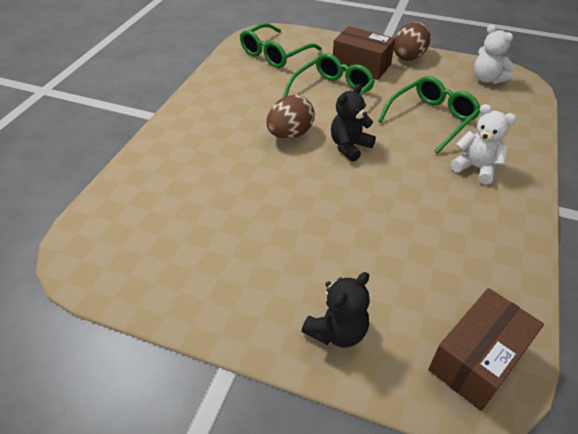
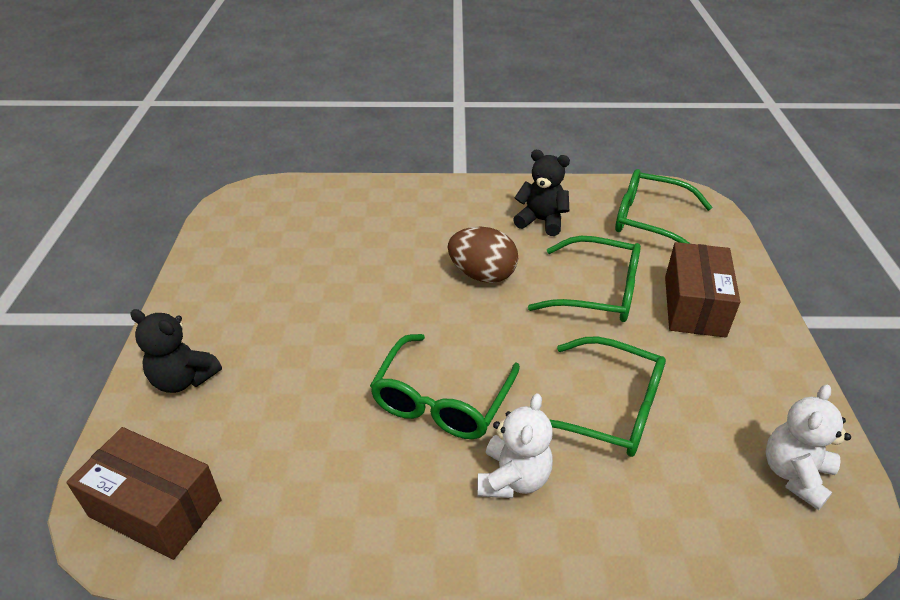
camera: 70 degrees right, 5 degrees down
black teddy bear [331,84,376,162] -> black teddy bear moved to [513,150,570,236]
brown egg [394,22,431,61] -> none
none -> green glasses [370,334,520,439]

